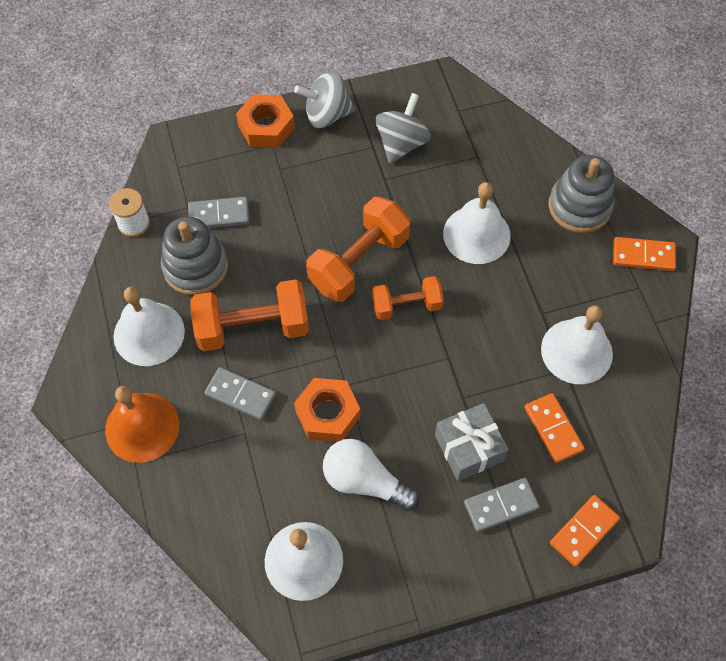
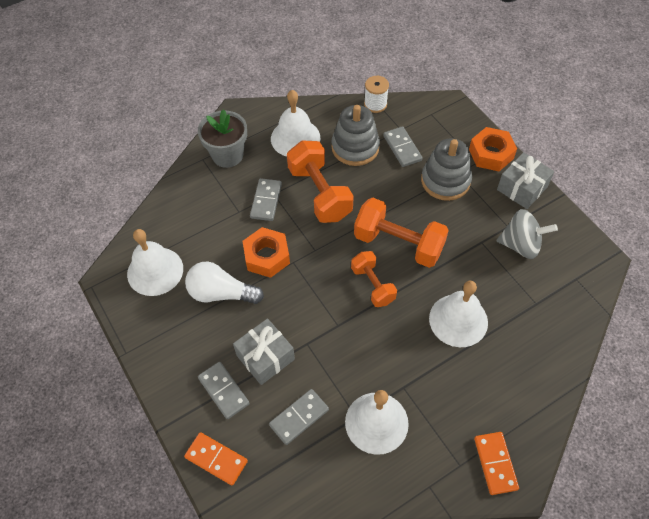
camera: 75 degrees right, 5 degrees down
orange bell [105,386,179,463] -> grey flower pot [198,109,247,168]
grey spinning top [294,71,355,128] -> grey gift [497,152,554,209]
white light bulb [323,439,420,511] -> white light bulb turned 90 degrees counterclockwise [185,262,264,304]
orange domino [524,393,585,463] -> grey domino [269,389,329,445]
grey stacking toy [549,155,615,233] -> grey stacking toy moved to [421,138,472,201]

